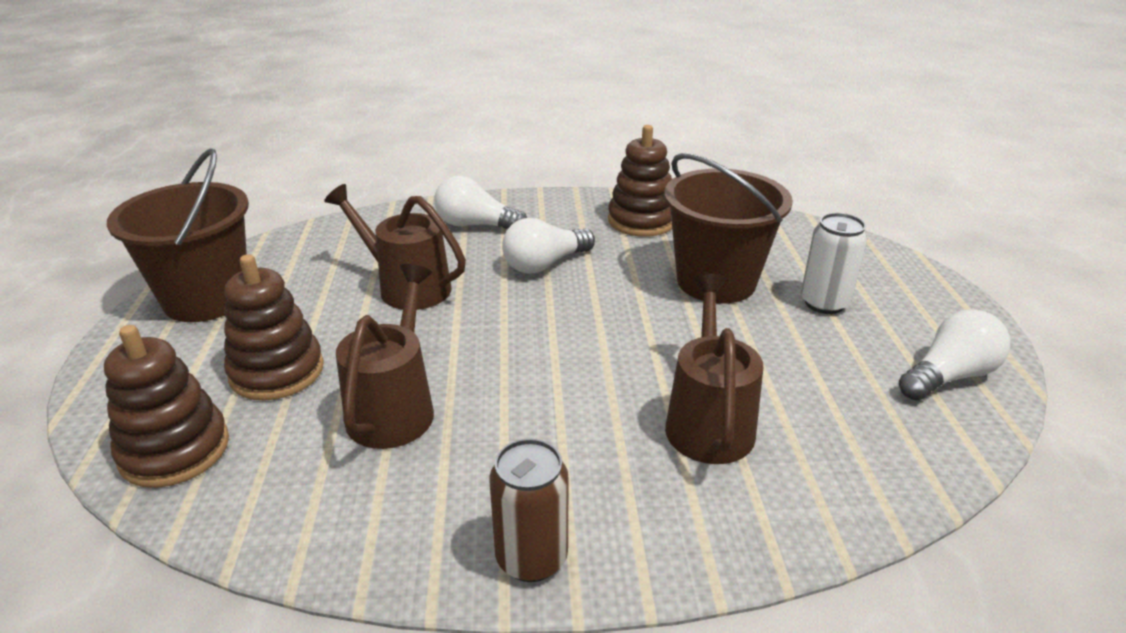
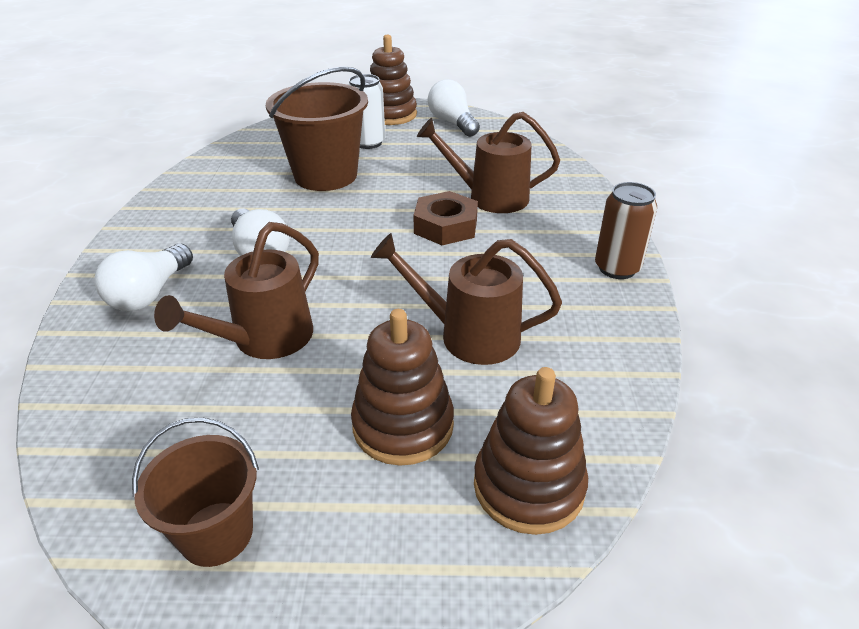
camera: 85 degrees left, 5 degrees up
brown bucket [107,149,249,322] -> brown bucket [132,417,259,567], size x0.60
brown stacking toy [608,125,672,237] -> brown stacking toy moved to [370,35,417,125]
none -> brown nut [413,191,478,245]

